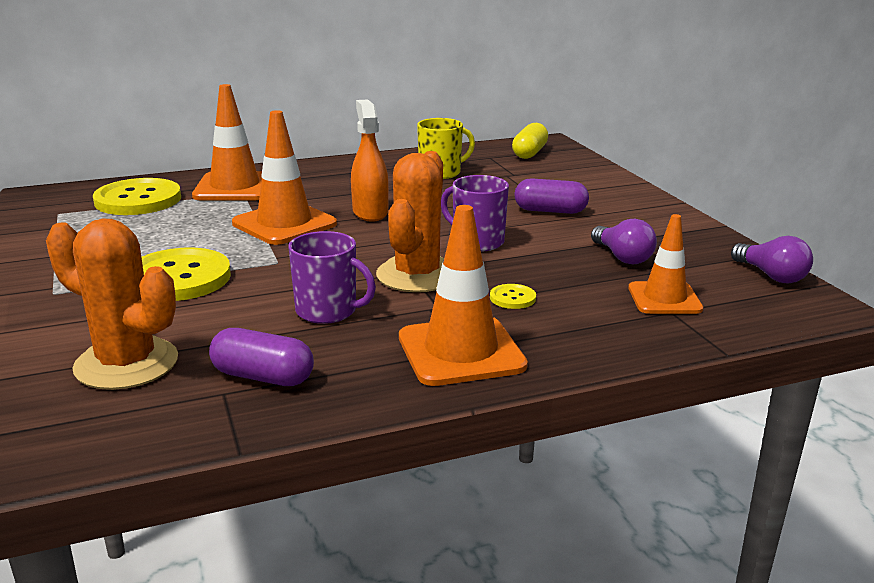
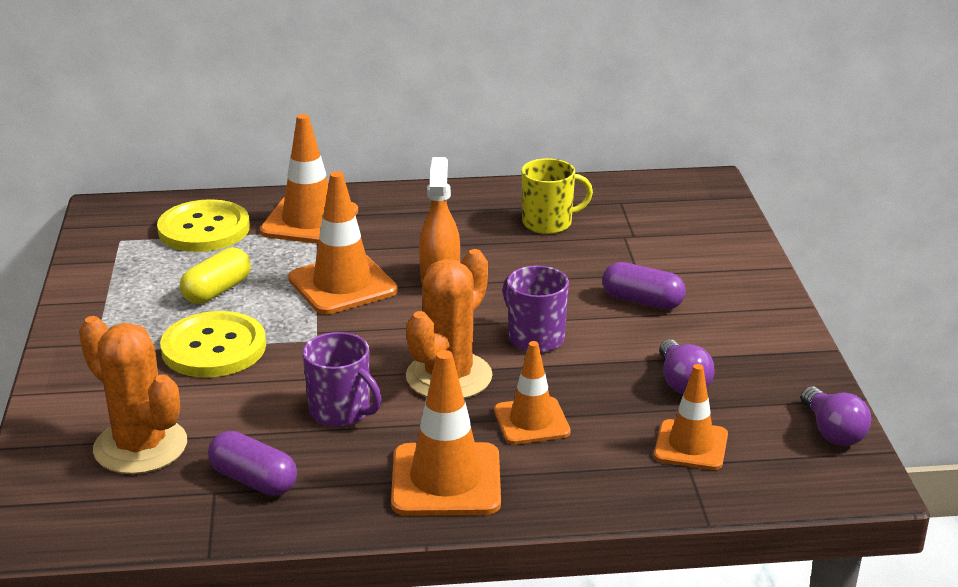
camera: 15 degrees right, 5 degrees up
yellow button [490,284,536,309] -> orange traffic cone [494,341,571,444]
yellow capsule [512,123,548,159] -> yellow capsule moved to [180,247,251,304]

